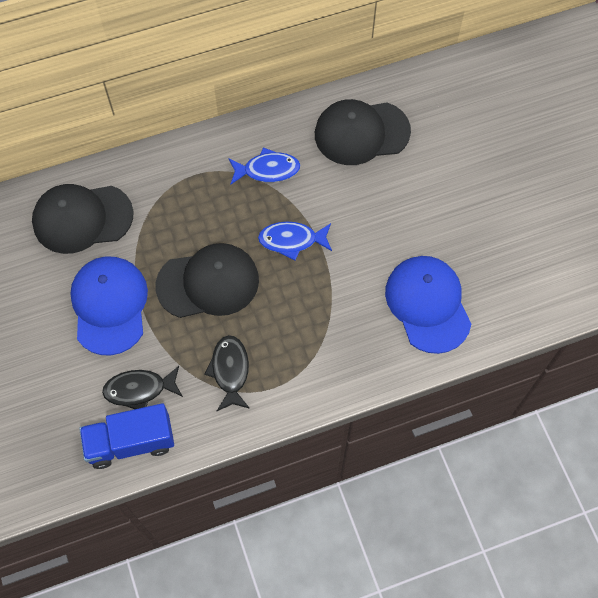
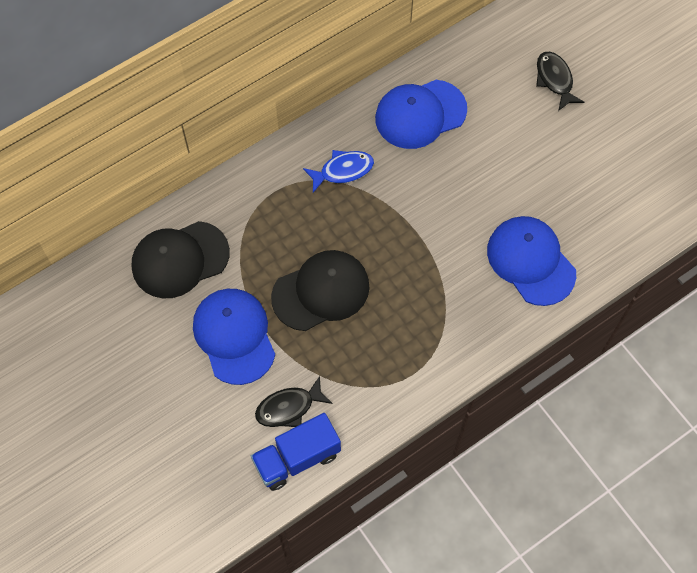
camera: 15 degrees left, 0 degrees up
black fish [204,335,250,411] -> black fish moved to [536,52,584,111]
blue fish [258,222,332,260] -> none
black cap [315,99,411,165] -> blue cap [375,80,467,149]

